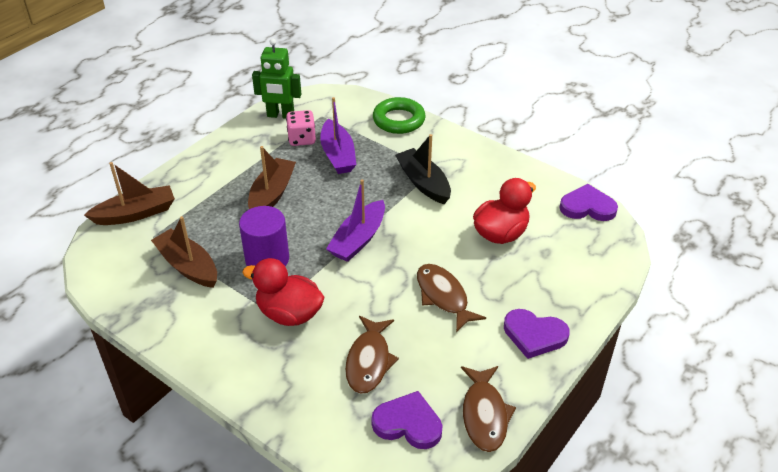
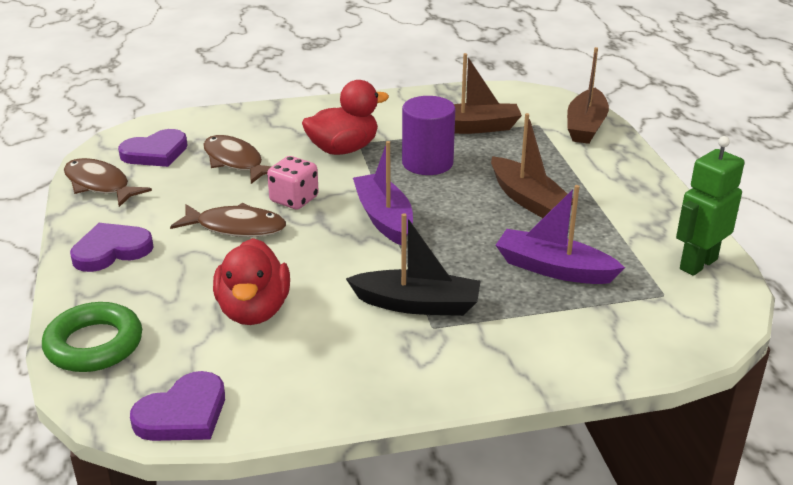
camera: 130 degrees right, 10 degrees down
pink dice [286,110,316,146] -> pink dice moved to [267,156,319,209]
green ring [373,97,426,134] -> green ring moved to [42,302,142,372]

